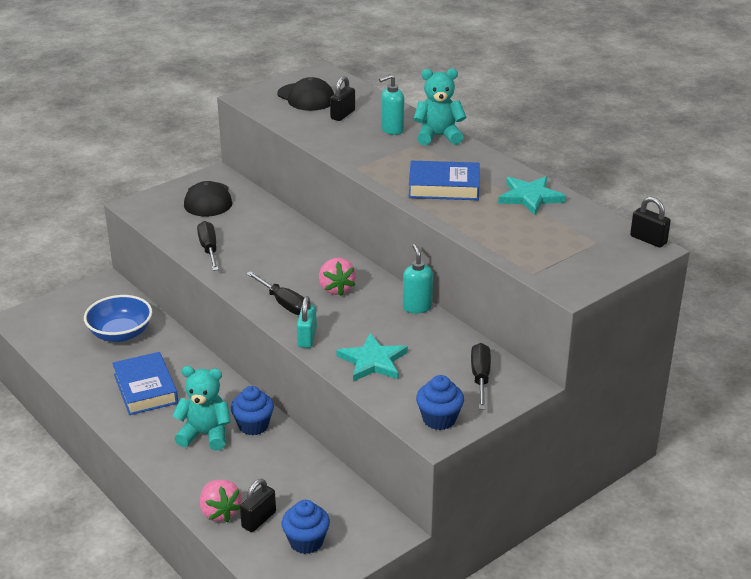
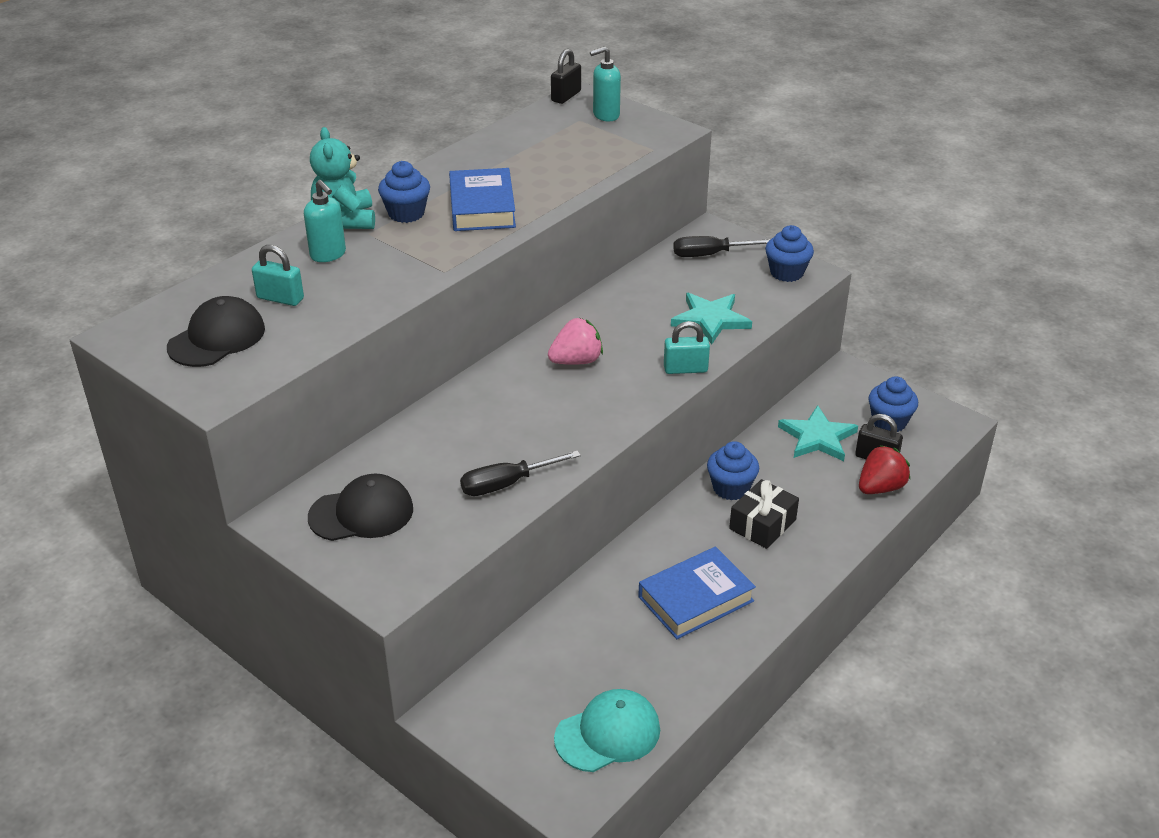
camera: 100 degrees left, 5 degrees up
blue bowl [84,295,152,342] -> none
turquoise teddy bear [172,366,231,451] -> black gift [729,479,799,549]
pink strawberry [200,480,242,523] -> red strawberry [859,445,910,494]
black screwdriver [246,271,304,315] -> none
black padlock [330,76,355,121] -> turquoise padlock [252,245,304,306]
turquoise soap dispenser [403,244,433,314] -> turquoise soap dispenser moved to [590,46,621,121]
turquoise star [498,176,566,215] -> turquoise star moved to [778,405,858,461]
none -> blue cupcake [378,161,430,223]
none -> turquoise cap [554,689,660,772]

